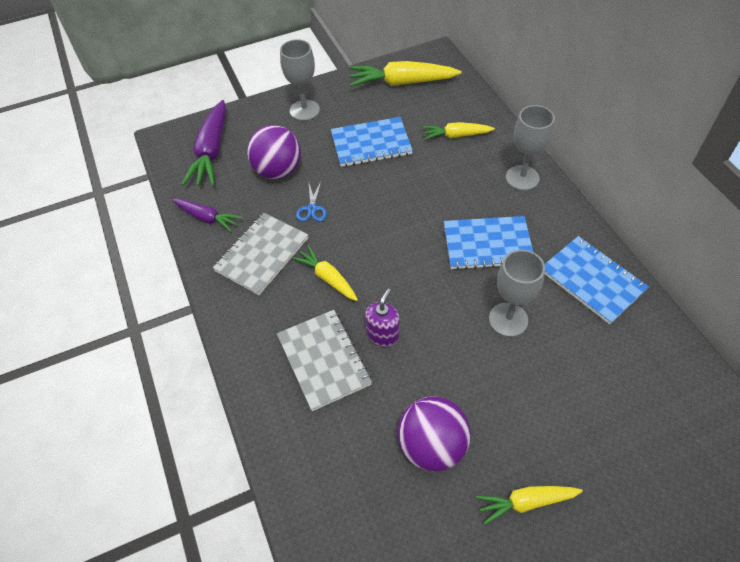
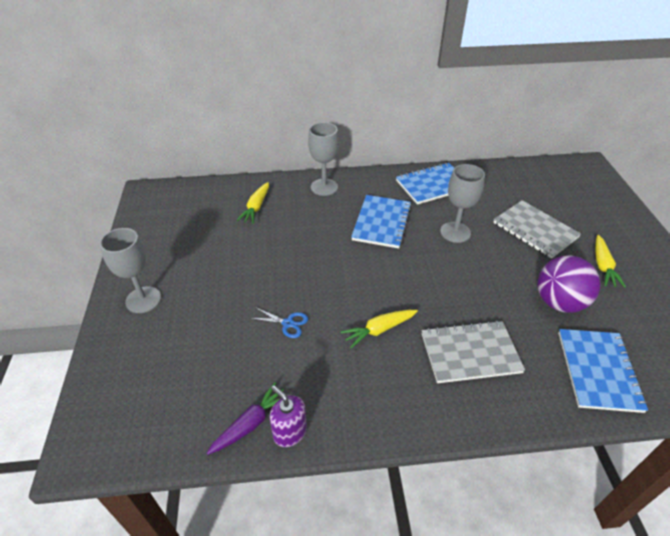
camera: 75 degrees left, 10 degrees down
purple carrot [181,100,226,186] -> none
grey notebook [213,213,308,295] -> grey notebook moved to [493,200,581,259]
purple ball [247,125,301,179] -> none
blue notebook [331,117,413,167] -> blue notebook moved to [558,329,648,413]
yellow carrot [349,61,461,87] -> none
purple soap dispenser [365,289,400,347] -> purple soap dispenser moved to [270,385,307,447]

